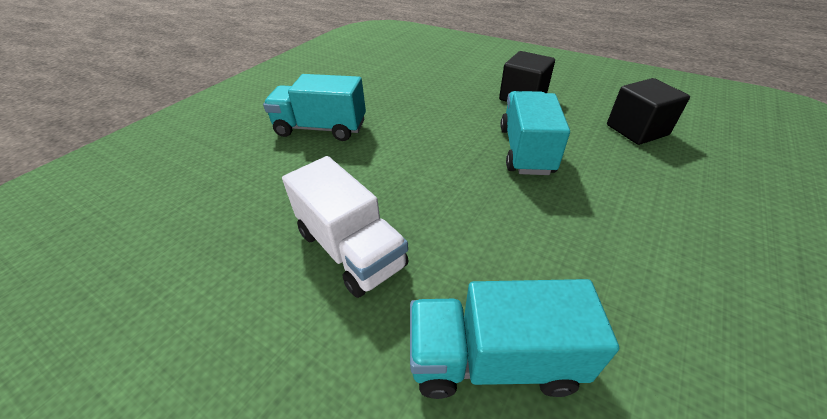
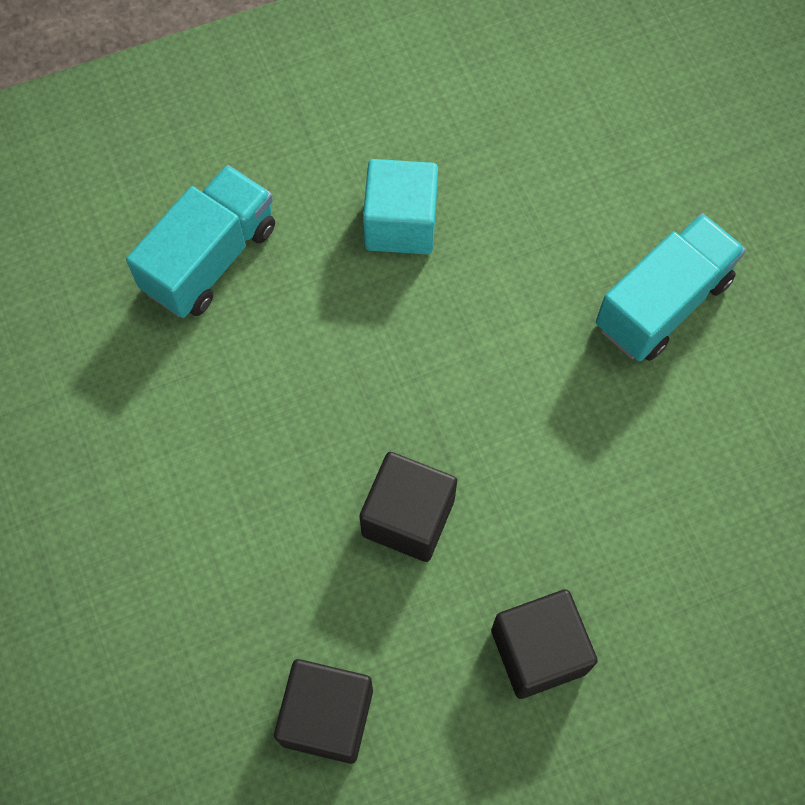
camera: 125 degrees right, 25 degrees up
white truck [282,156,409,298] -> turquoise cube [363,159,438,254]
turquoise truck [500,91,570,175] -> black cube [359,452,457,562]

